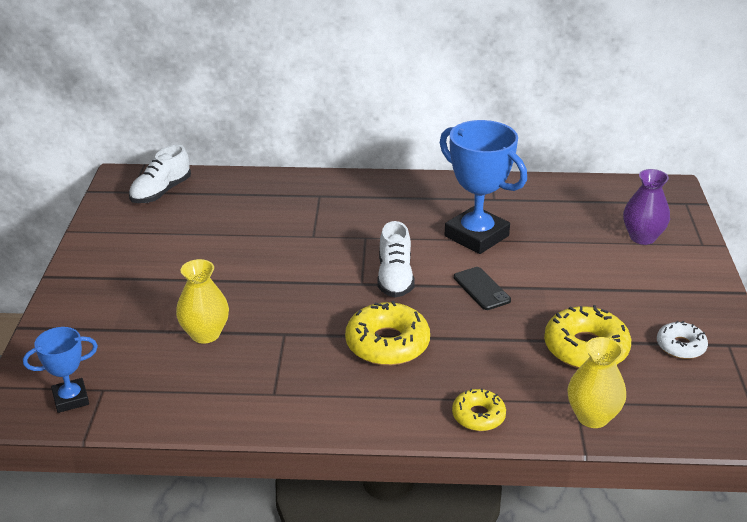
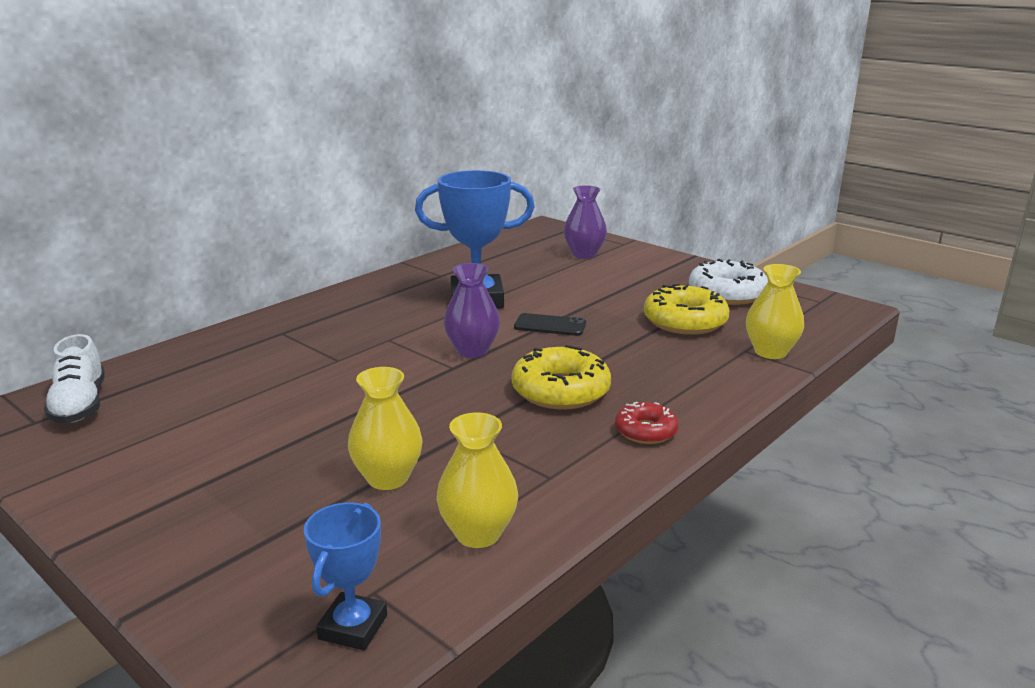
camera: 50 degrees left, 10 degrees down
white shoe [378,221,415,297] -> purple vase [444,263,500,358]
yellow donut [452,388,506,431] -> none
white donut [657,321,708,359] -> white donut [689,259,768,305], size x1.72
none -> yellow vase [436,413,518,548]
none -> red donut [615,402,678,444]

